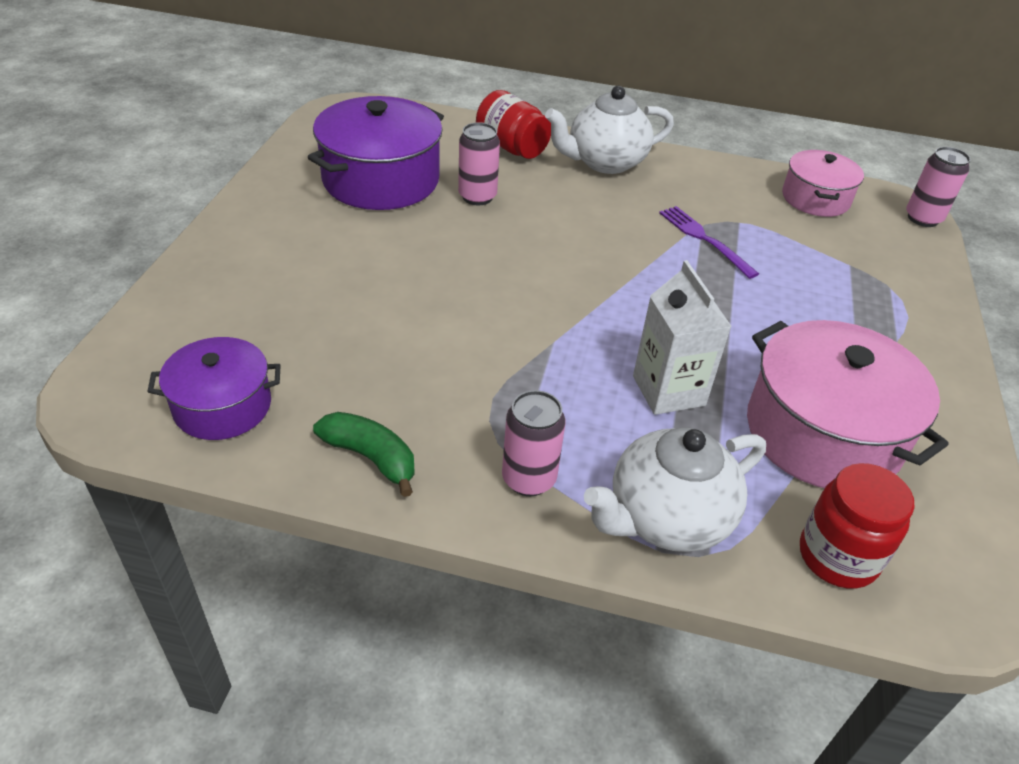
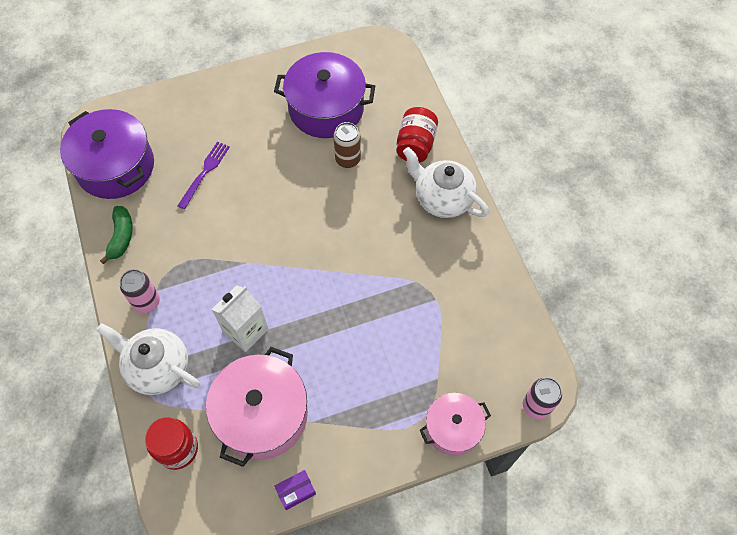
camera: 60 degrees right, 20 degrees up
purple pot [147,337,281,440] -> purple pot [60,109,154,199], size x1.67
pink can [458,122,500,205] -> brown can [333,122,361,168]
purple fork [659,206,759,279] -> purple fork moved to [177,141,230,209]
pink pot [782,150,864,217] -> pink pot moved to [420,393,491,456]
none -> purple box [274,470,316,510]

